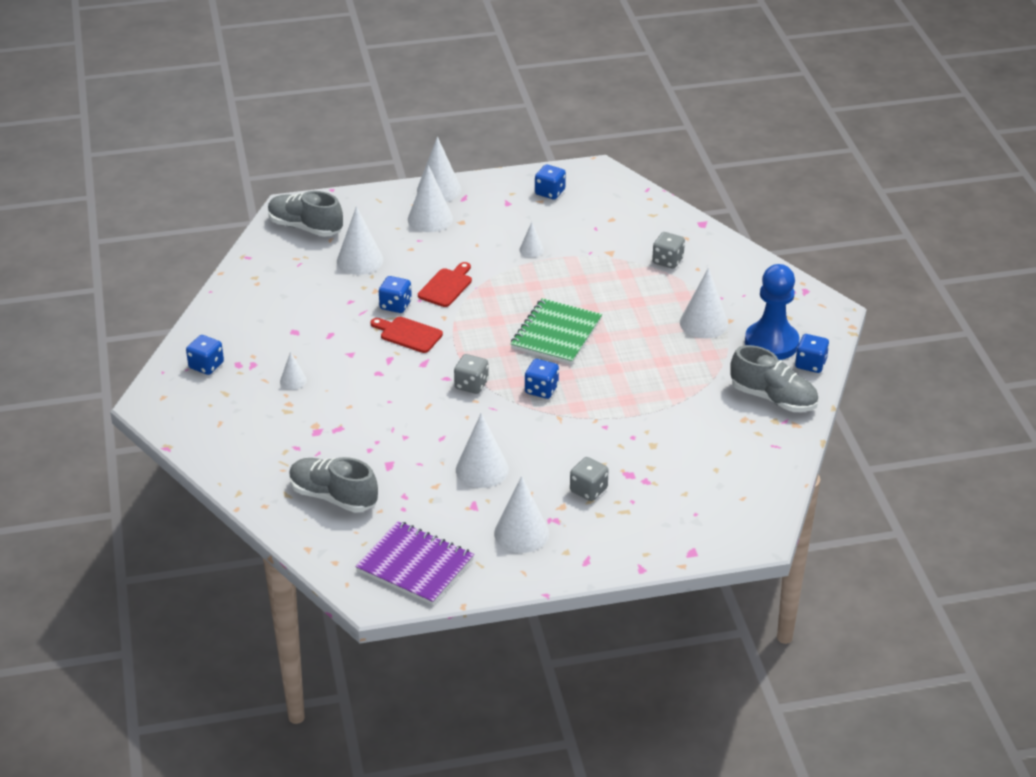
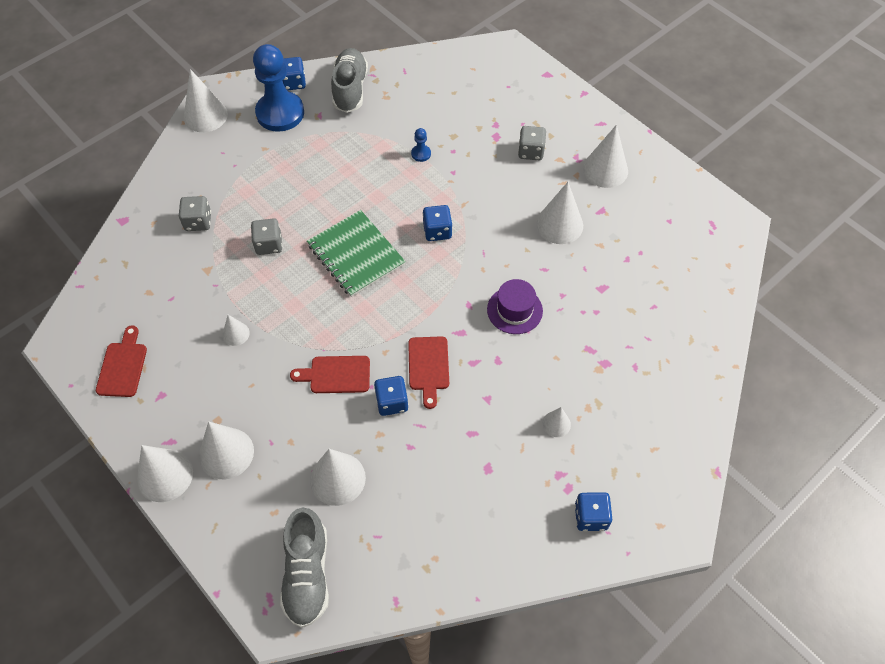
camera: 120 degrees left, 20 degrees up
grey shoe [289,457,378,513] -> none
purple notebook [355,521,474,605] -> none
grey dice [454,354,489,394] -> grey dice moved to [251,218,282,255]
green notebook [511,298,602,365] -> green notebook turned 60 degrees clockwise [307,210,406,297]
blue dice [535,164,566,199] -> red cutting board [96,325,147,397]
white cone [680,268,728,339] -> white cone moved to [184,69,228,132]
none -> blue pawn [411,128,431,162]
none -> purple hat [487,279,543,334]

